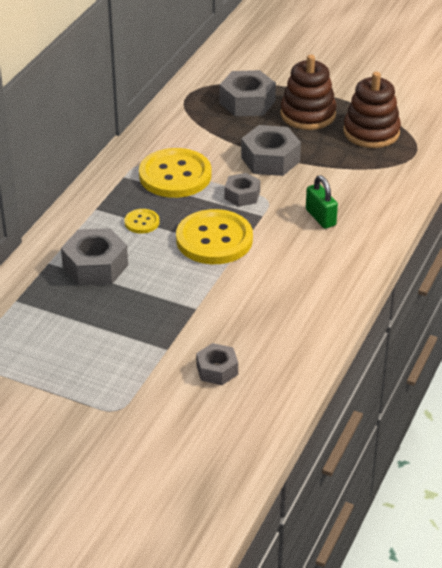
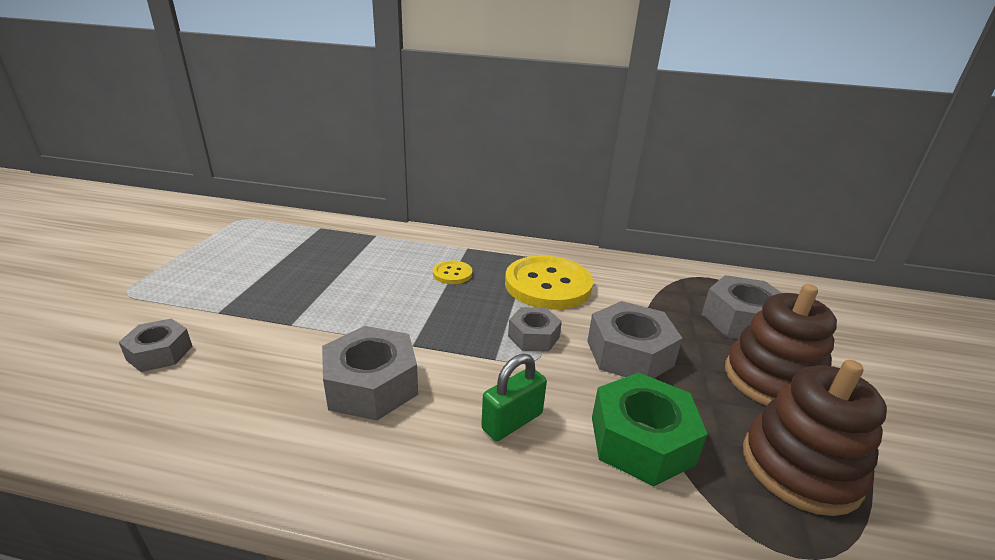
camera: 75 degrees right, 10 degrees down
grey nut [61,228,128,286] -> grey nut moved to [322,326,418,421]
yellow button [176,209,253,264] -> none
none -> green nut [592,372,707,486]

